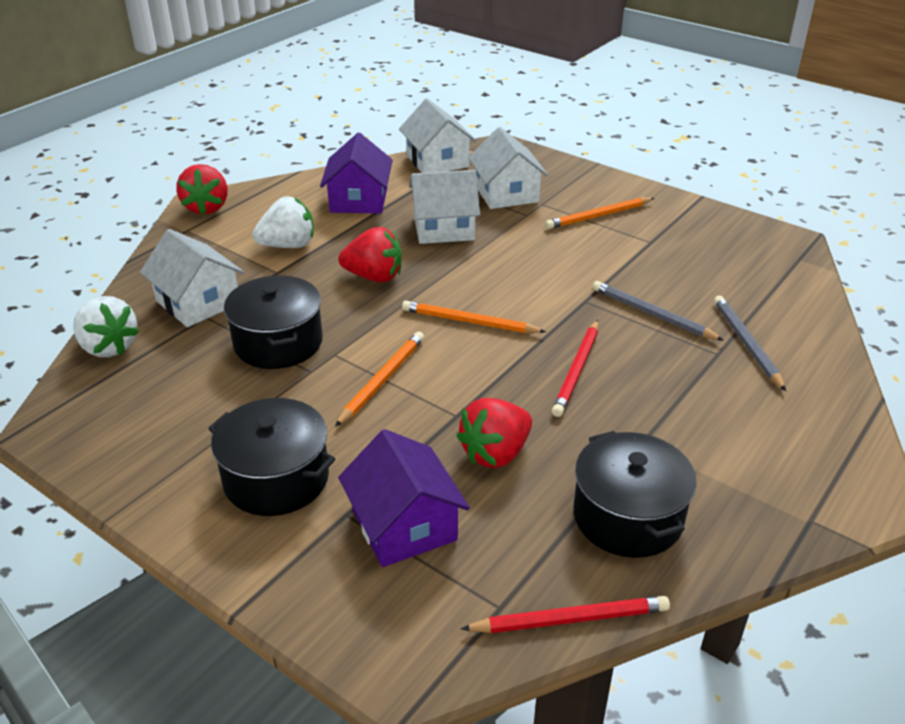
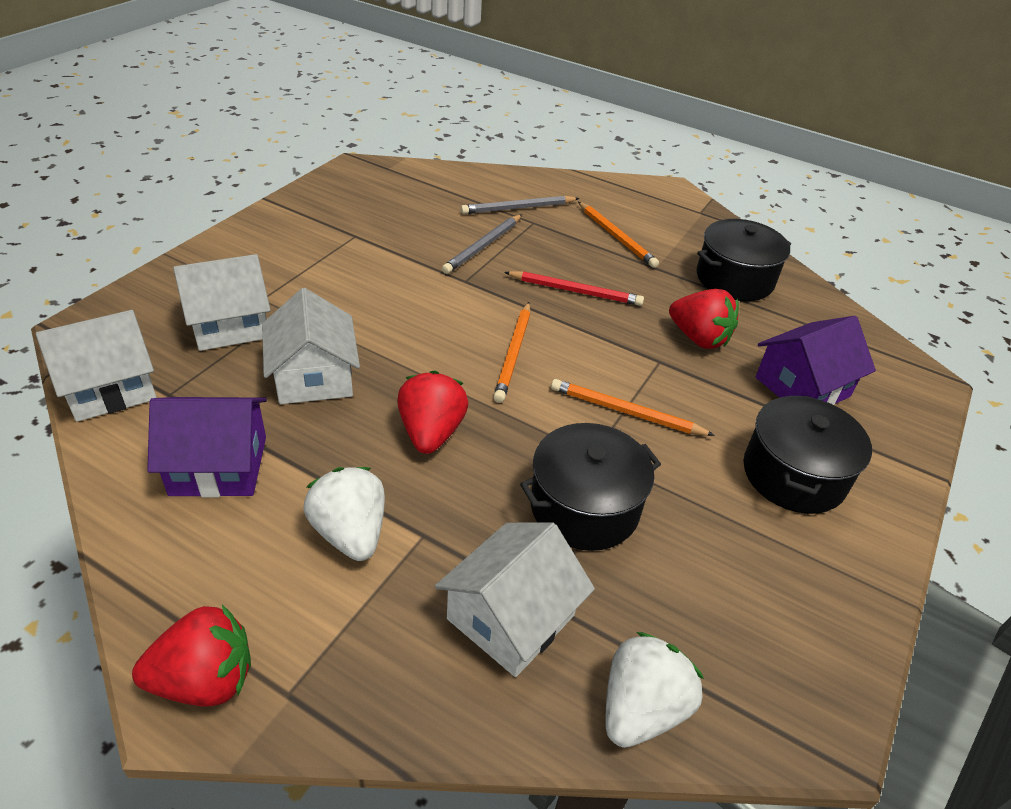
camera: 100 degrees left, 5 degrees up
red pencil [461,596,670,633] -> none
orange pencil [545,197,654,229] -> orange pencil moved to [578,202,659,268]

